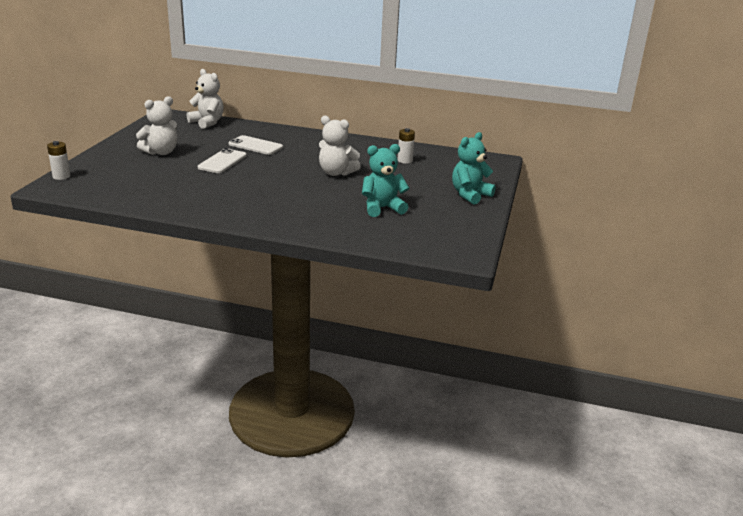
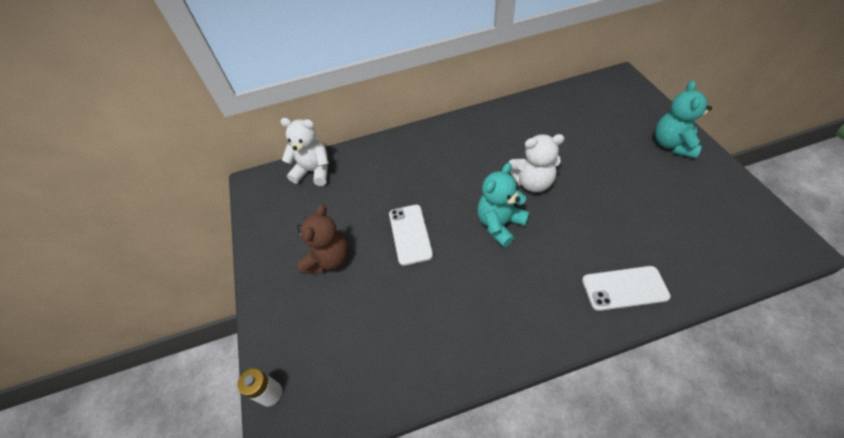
camera: 25 degrees left, 25 degrees up
white teddy bear [136,96,177,155] -> brown teddy bear [297,204,349,273]
white phone [229,135,283,155] -> white phone moved to [582,266,671,311]
turquoise teddy bear [362,144,409,217] -> turquoise teddy bear moved to [477,163,529,247]
white battery [398,128,415,164] -> none

